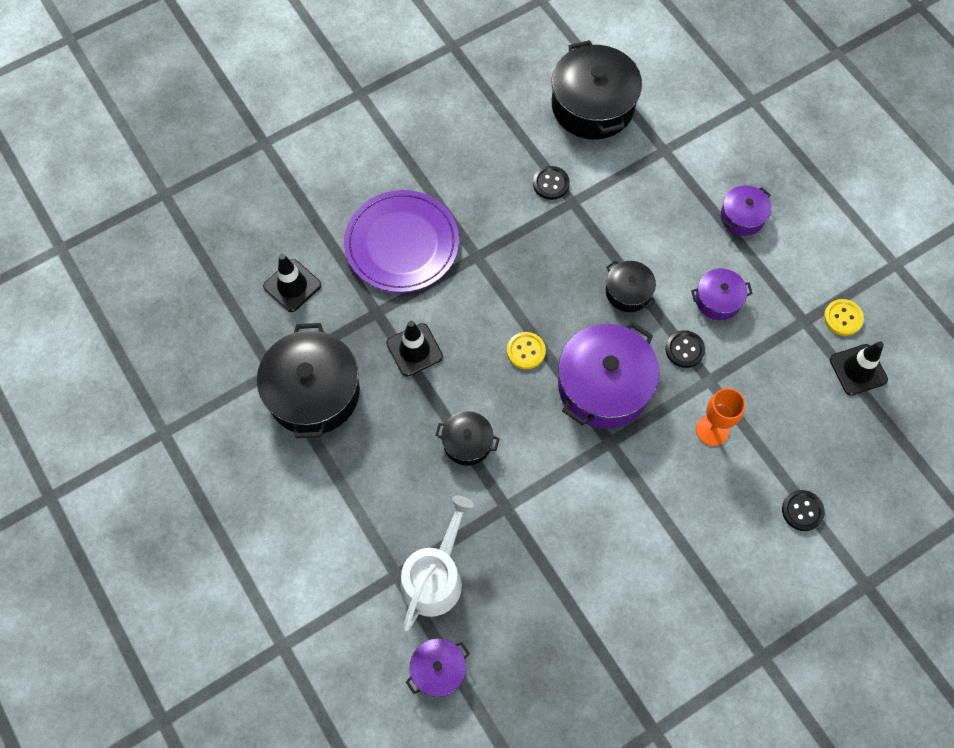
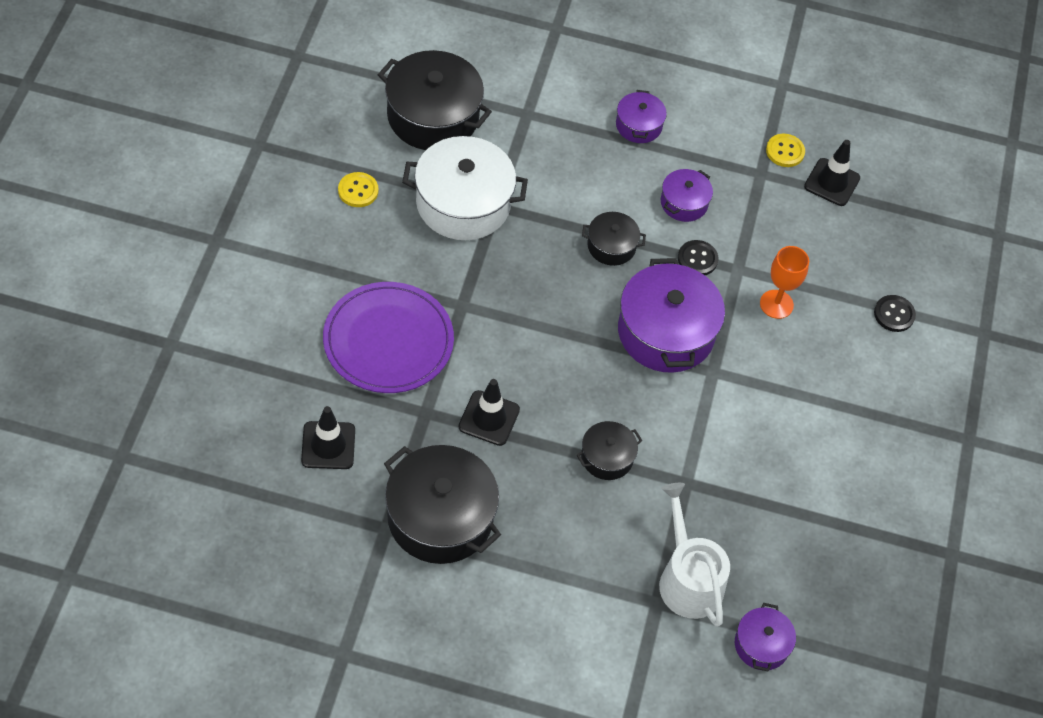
camera: 50 degrees left, 10 degrees down
yellow button [507,332,546,369] -> yellow button moved to [338,172,378,207]
black button [533,166,570,200] -> white pot [402,136,528,240]

